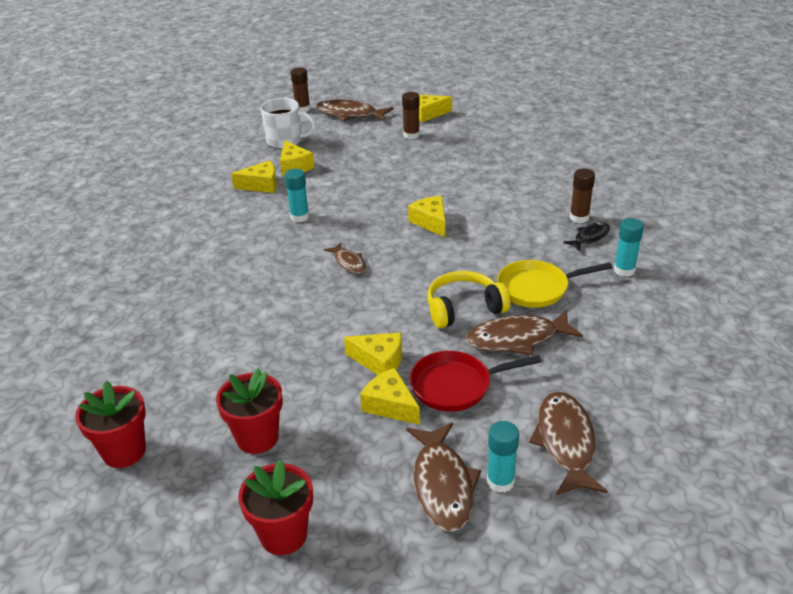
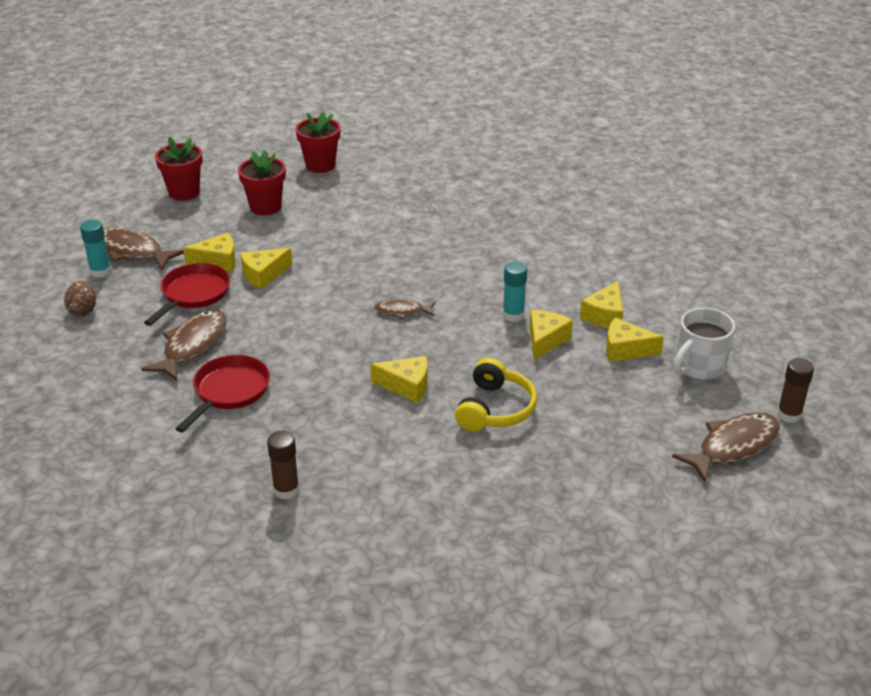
camera: 125 degrees right, 0 degrees up
brown glue stick [402,92,420,139] -> none
yellow cheese [419,95,452,122] -> yellow cheese moved to [530,310,573,360]
yellow headphones [427,271,510,328] -> yellow headphones moved to [455,358,537,432]
yellow pan [497,260,612,308] -> red pan [176,355,270,432]
brown fish [529,392,608,495] -> brown egg [64,281,96,316]
black fish [563,222,610,251] -> none
turquoise glue stick [614,218,644,277] -> none

